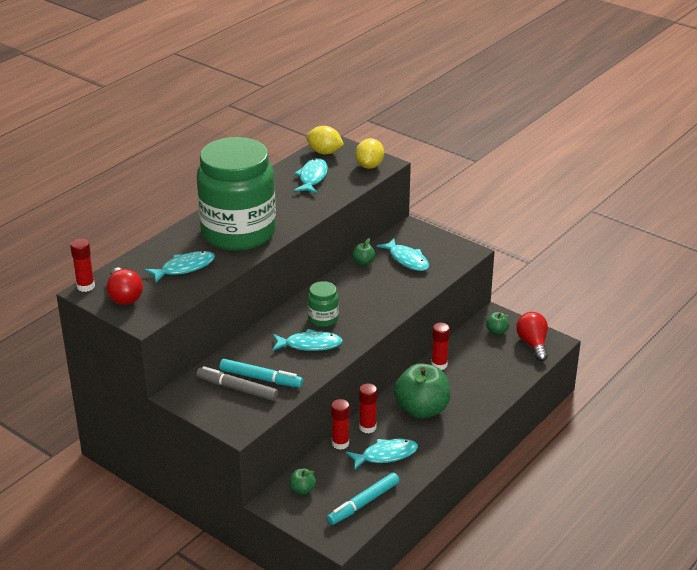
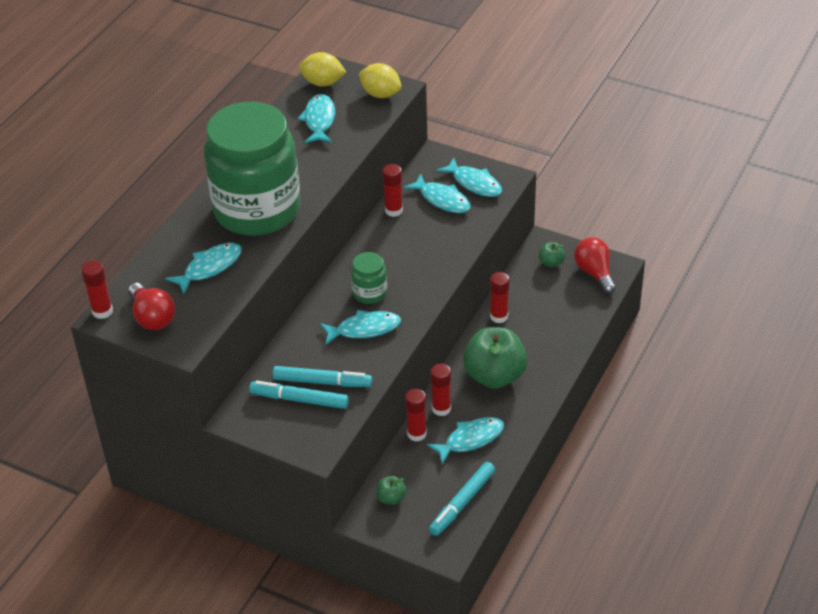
camera: 10 degrees left, 10 degrees up
grey marker [196,366,278,401] -> turquoise marker [249,381,349,409]
green apple [352,238,375,265] -> red glue stick [382,164,403,217]
yellow lemon [355,138,384,169] -> yellow lemon turned 60 degrees counterclockwise [358,63,401,98]
none -> turquoise fish [436,158,502,197]

